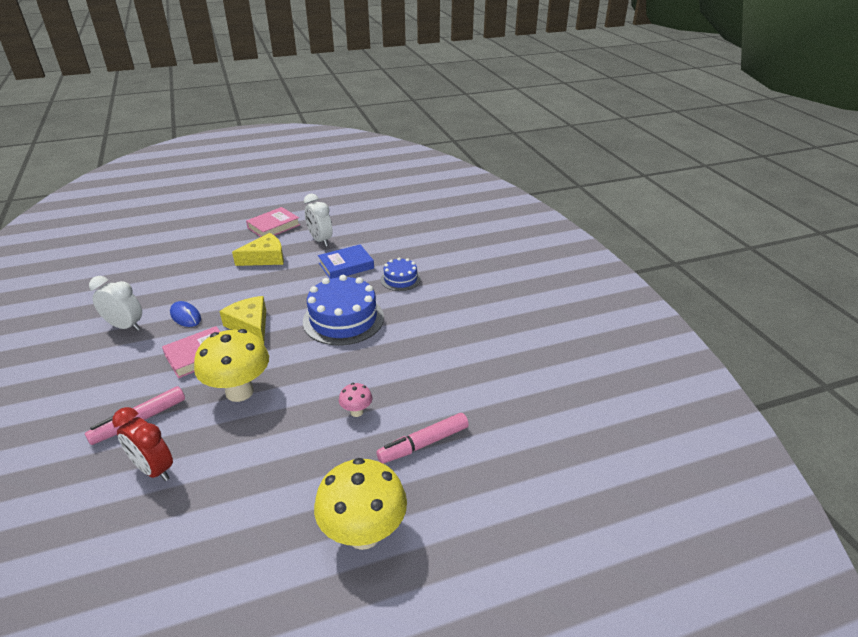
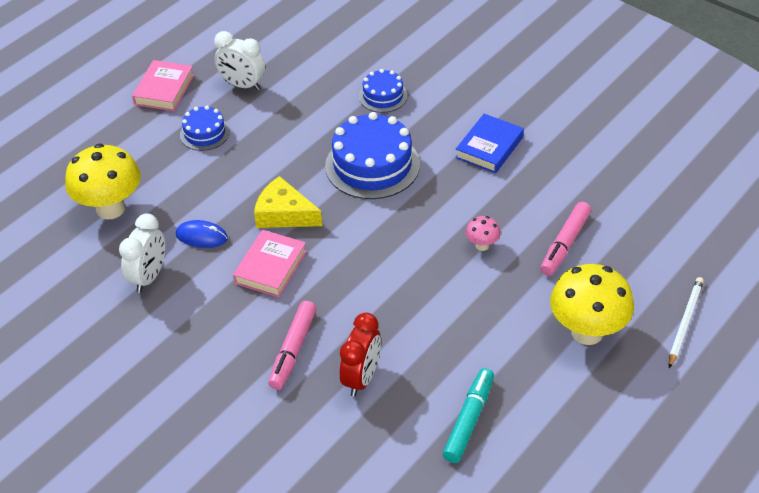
camera: 30 degrees left, 10 degrees up
white clock [89,276,142,331] -> white clock turned 120 degrees clockwise [119,214,165,293]
red clock [112,407,173,481] -> red clock turned 75 degrees counterclockwise [340,313,381,397]
yellow mushroom [194,329,269,402] -> yellow mushroom moved to [65,144,141,220]
yellow cheese [232,233,284,266] -> blue cake [180,106,230,151]
blue book [318,244,374,279] -> blue book moved to [455,114,524,174]
none -> turquoise marker [443,368,494,463]
none -> white pencil [669,277,704,368]

